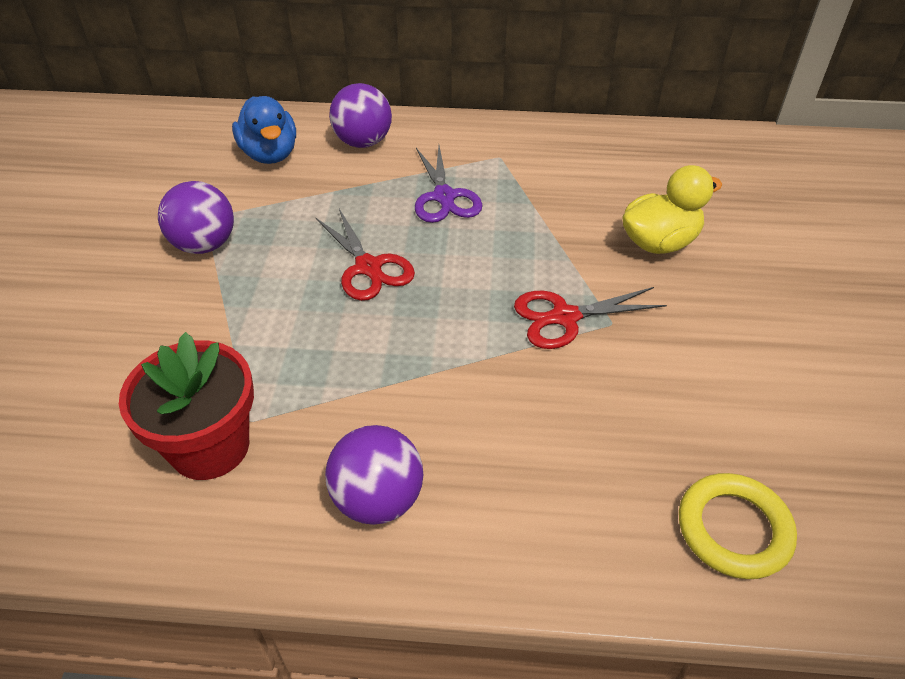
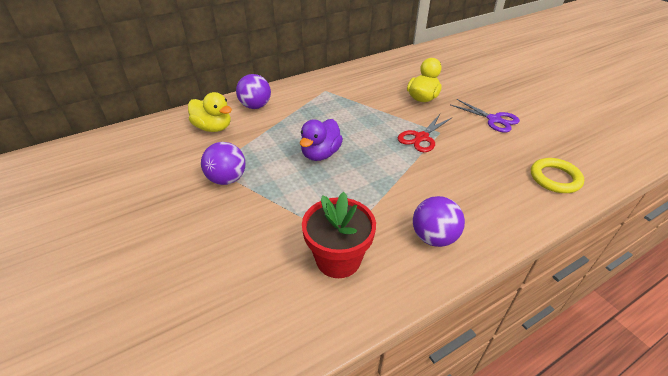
camera: 35 degrees left, 5 degrees down
blue duck [232,96,296,164] -> yellow duck [188,92,232,132]
red scissors [315,209,415,301] -> purple duck [300,119,343,161]
purple scissors [415,146,482,223] -> purple scissors moved to [451,99,520,132]

